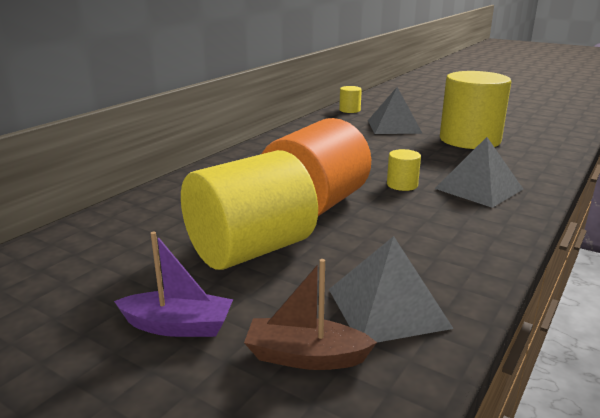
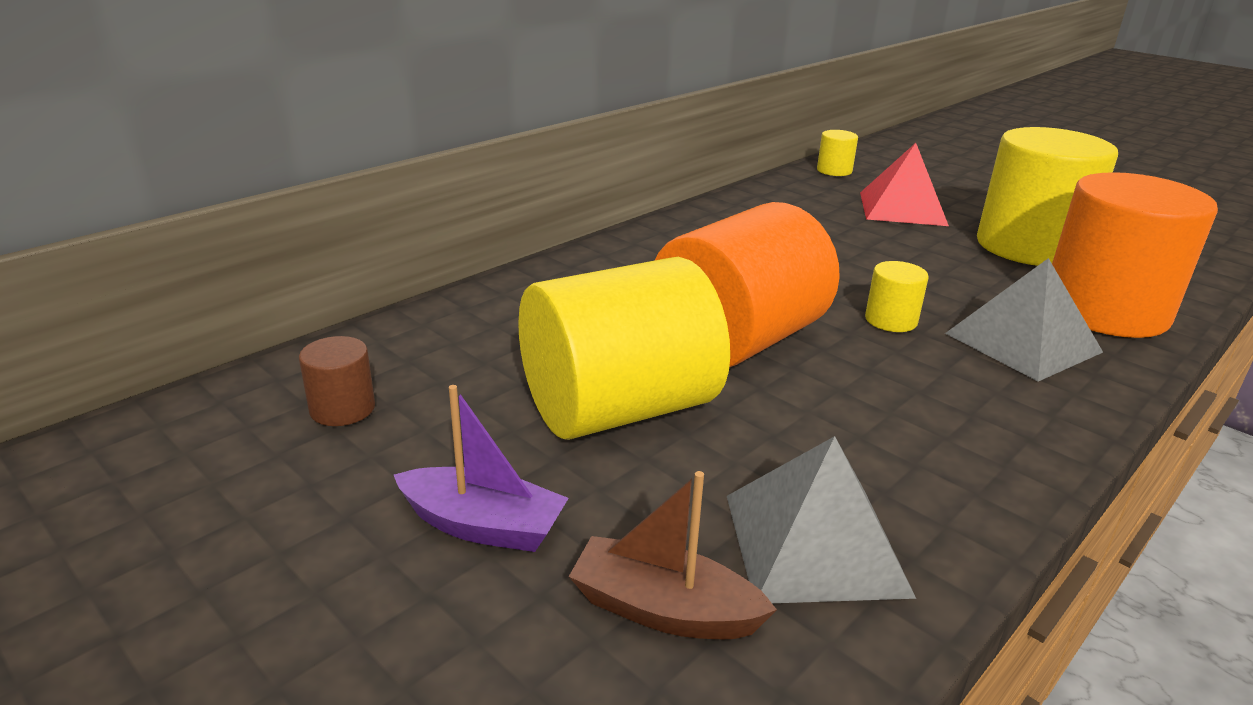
camera: 10 degrees right, 5 degrees up
grey pyramid [368,87,423,134] -> red pyramid [860,143,949,226]
none -> brown cylinder [299,336,375,426]
none -> orange cylinder [1052,172,1218,338]

